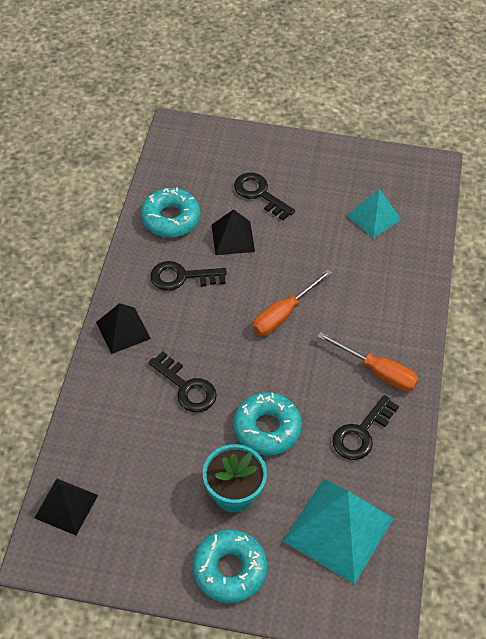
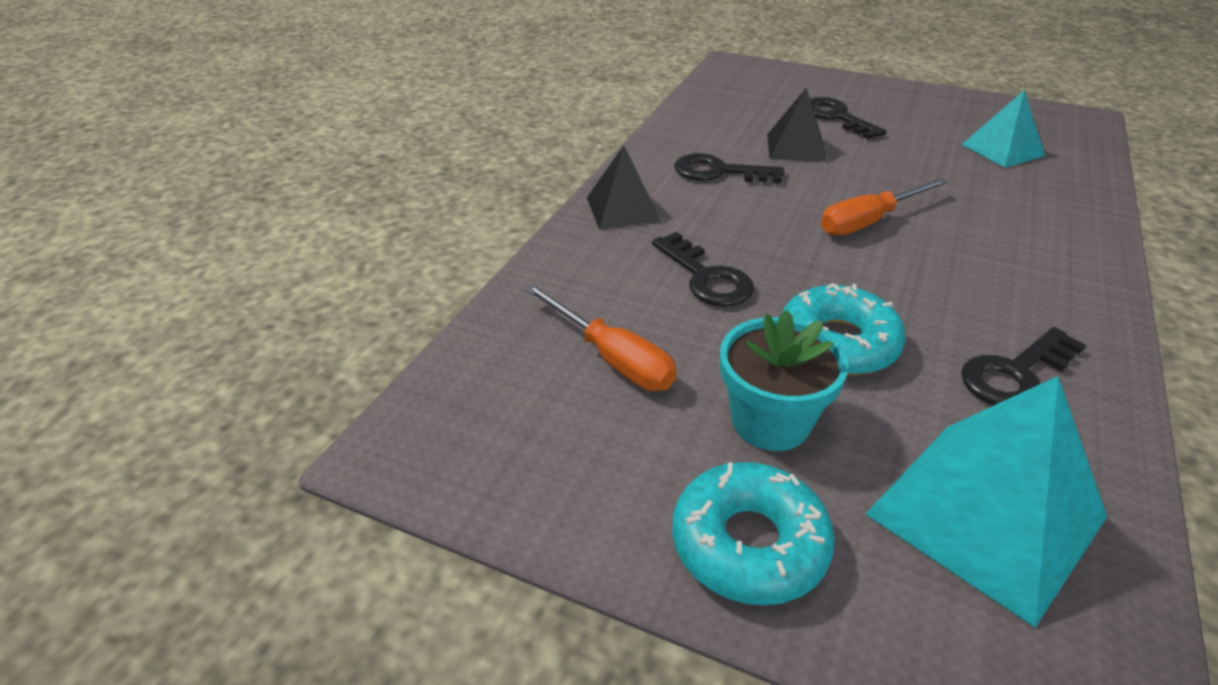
camera: 15 degrees right, 15 degrees down
black pyramid [34,479,98,535] -> none
turquoise donut [141,187,201,238] -> none
orange screwdriver [317,332,419,392] -> orange screwdriver moved to [524,284,677,391]

